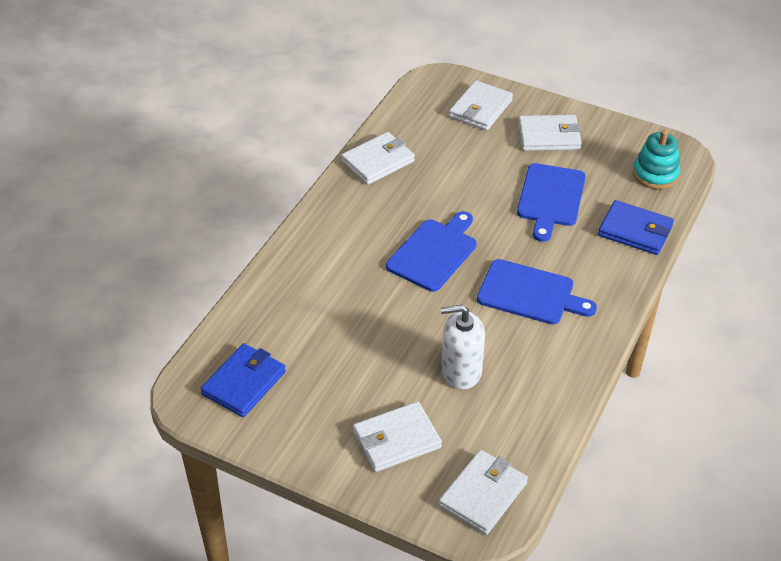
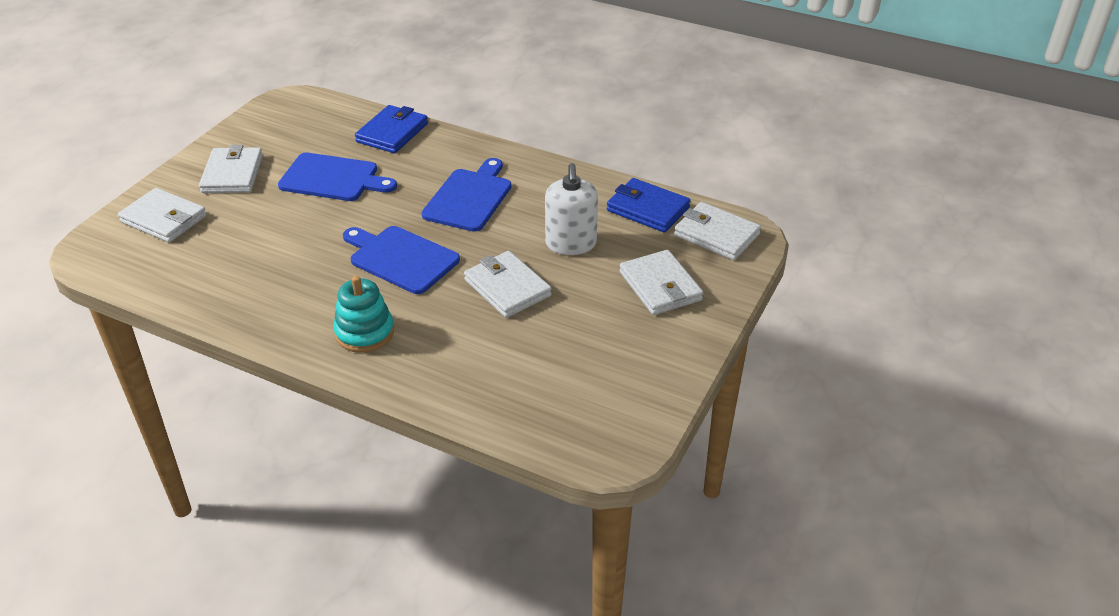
camera: 90 degrees left, 5 degrees down
blue wallet [200,343,286,417] -> blue wallet moved to [607,178,691,233]
white wallet [341,132,415,185] -> white wallet moved to [464,251,552,318]
turquoise stacking toy [633,130,680,189] -> turquoise stacking toy moved to [333,276,394,353]

